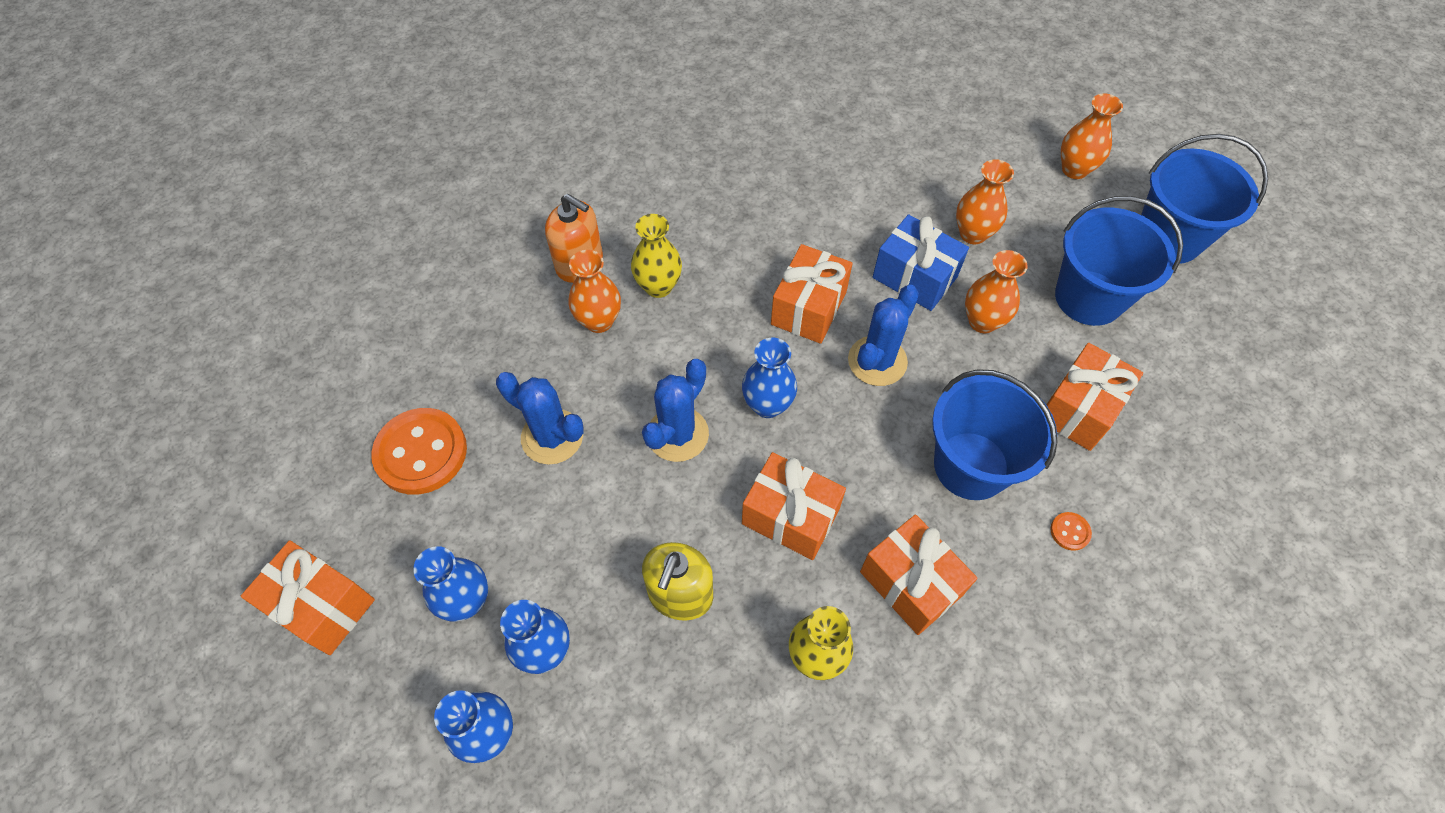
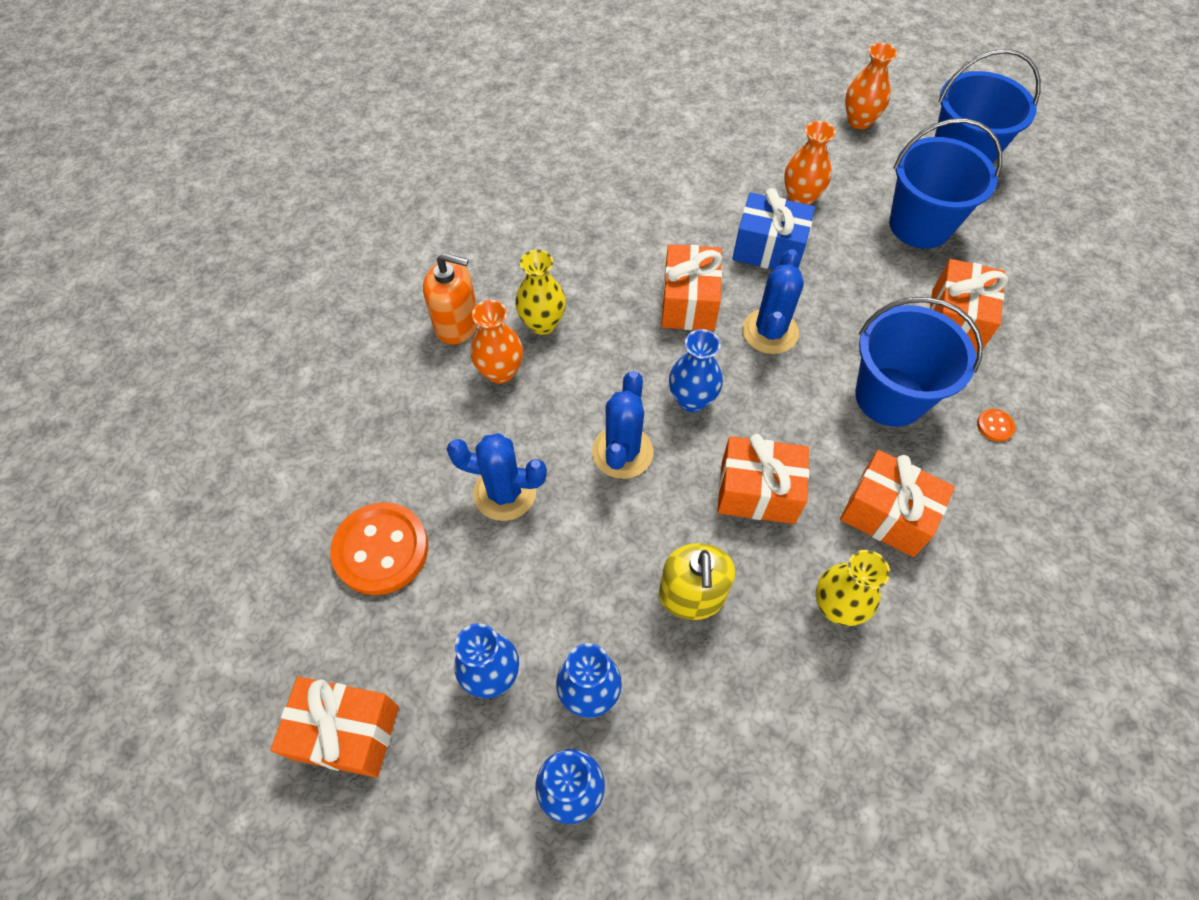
camera: 20 degrees left, 0 degrees up
orange vase [965,250,1028,333] -> none

